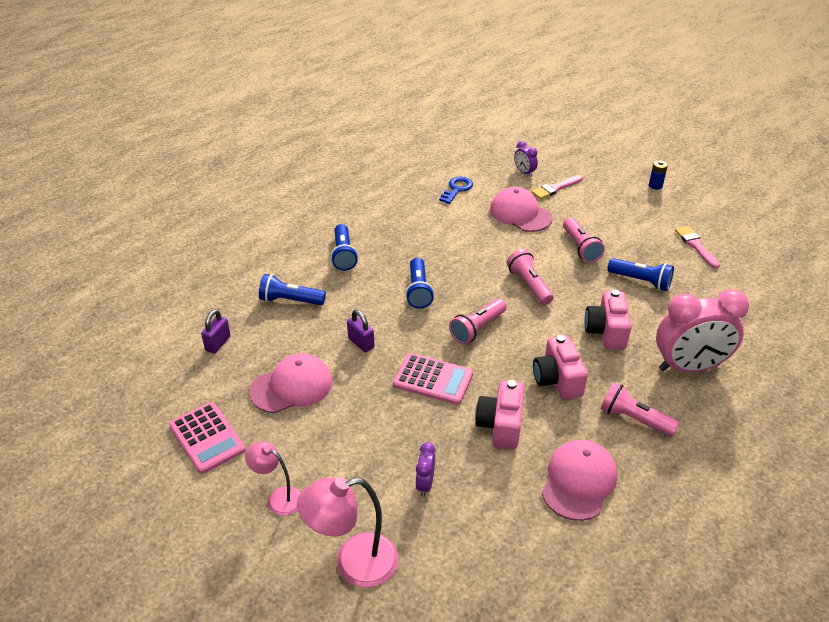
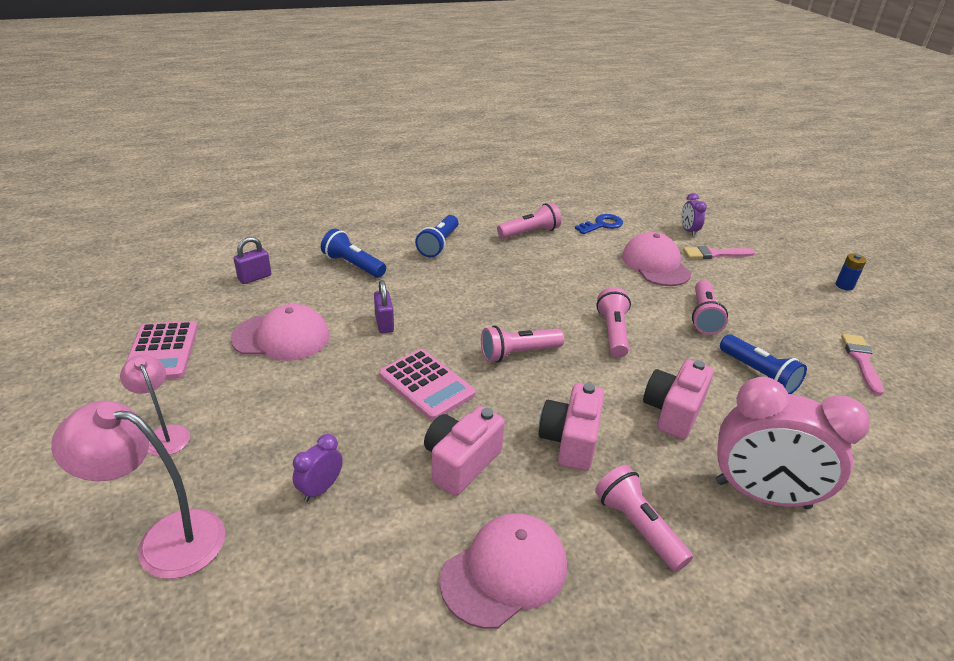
camera: 25 degrees right, 5 degrees down
blue flashlight [405,258,434,309] -> none
none -> pink flashlight [497,203,561,239]

